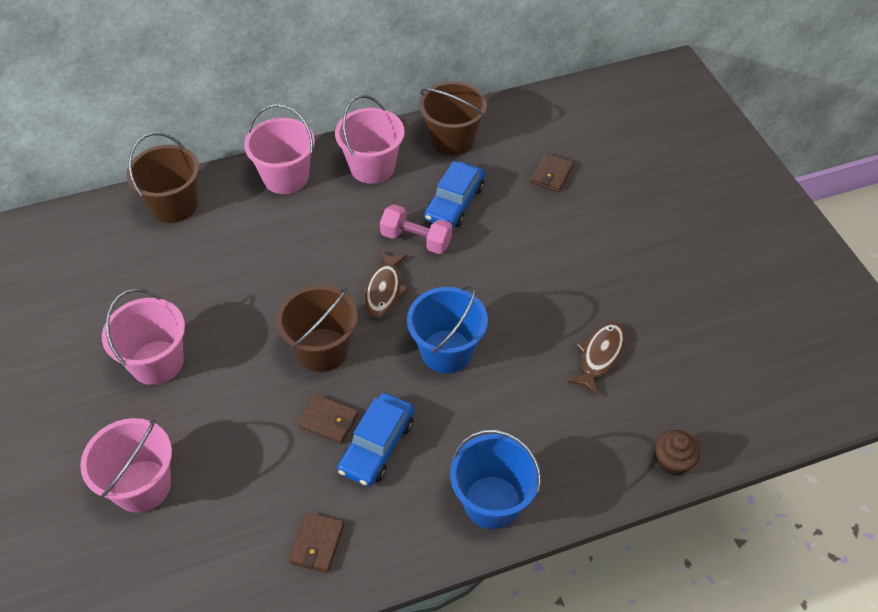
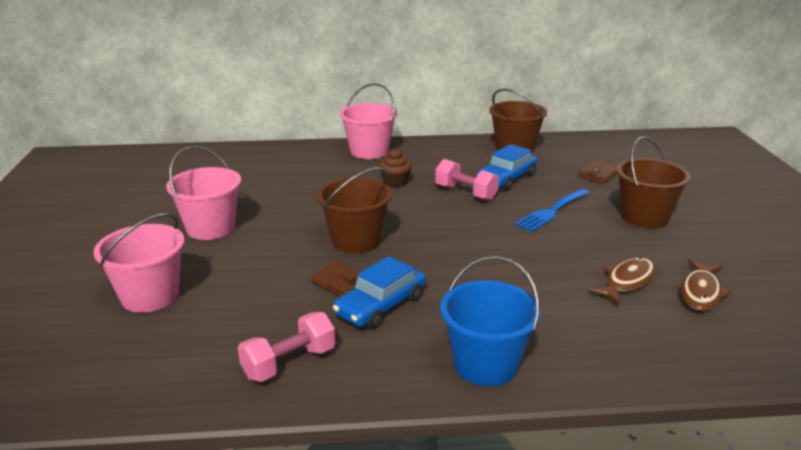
camera: 15 degrees right, 25 degrees down
brown bucket [126,133,200,223] -> brown bucket moved to [616,136,691,228]
brown wallet [289,512,344,573] -> pink dumbbell [238,312,335,382]
pink bucket [335,95,404,184] -> none
brown fish [364,251,409,318] -> brown fish moved to [681,259,731,311]
blue bucket [407,285,488,374] -> none
brown cupcake [655,430,701,475] -> brown cupcake moved to [379,148,412,187]
none -> blue fork [514,189,590,232]

